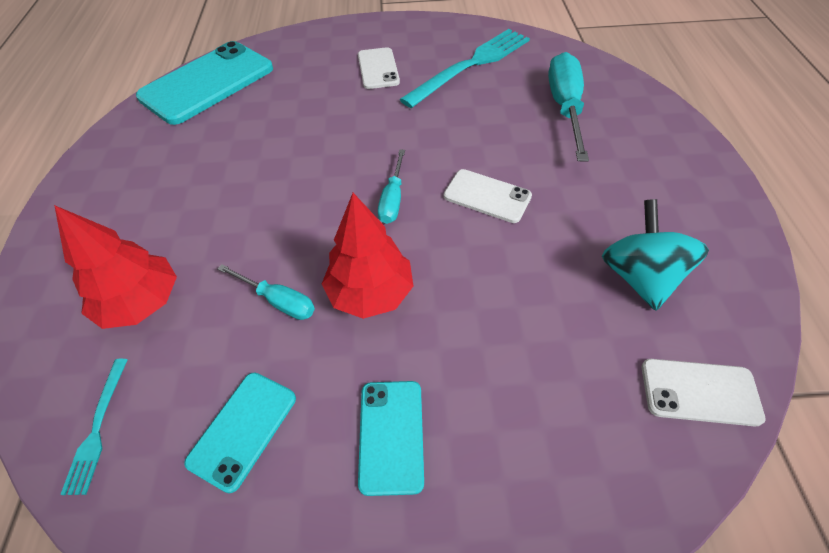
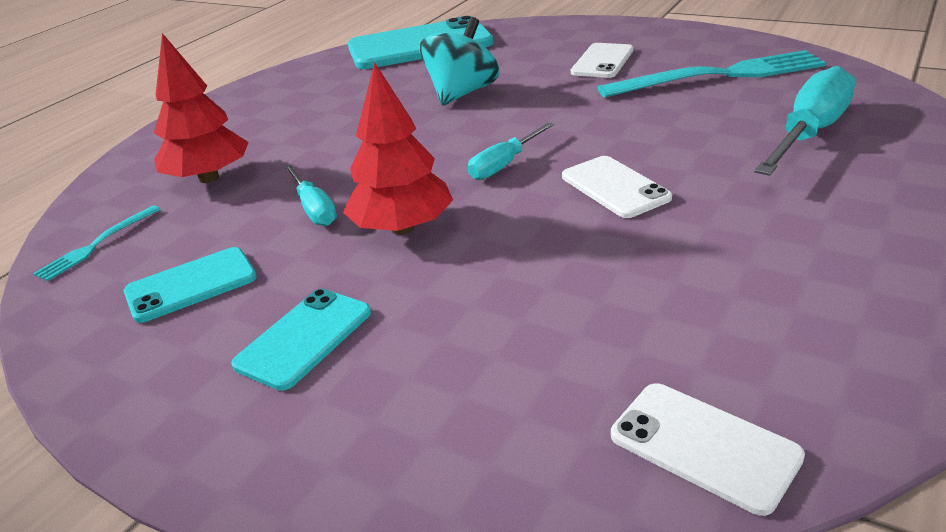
camera: 35 degrees right, 20 degrees down
turquoise spinning top [602,199,709,311] -> turquoise spinning top moved to [420,17,499,106]

